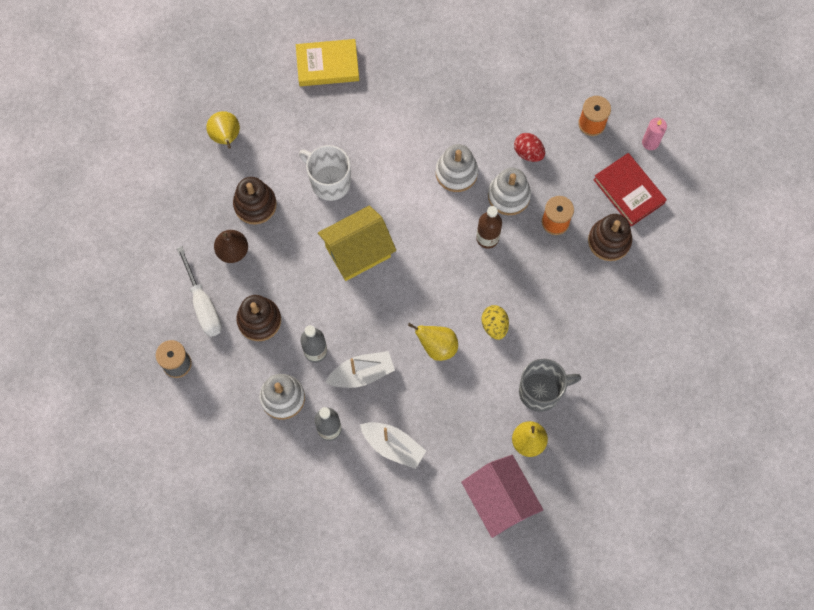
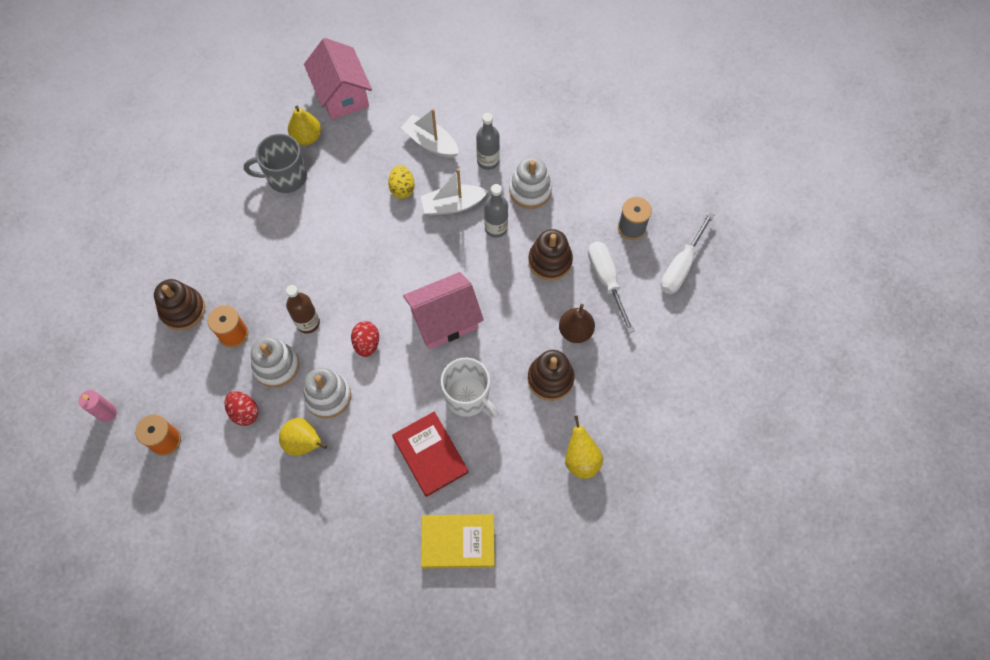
camera: 175 degrees left, 5 degrees down
yellow house [318,206,396,281] -> pink house [403,272,484,349]
yellow pear [408,323,458,361] -> yellow pear moved to [279,418,327,456]
yellow egg [482,305,509,340] -> yellow egg moved to [388,165,415,199]
red book [593,153,667,226] -> red book moved to [392,412,469,497]
none -> red egg [351,321,379,357]
none -> white screwdriver [660,212,714,294]

